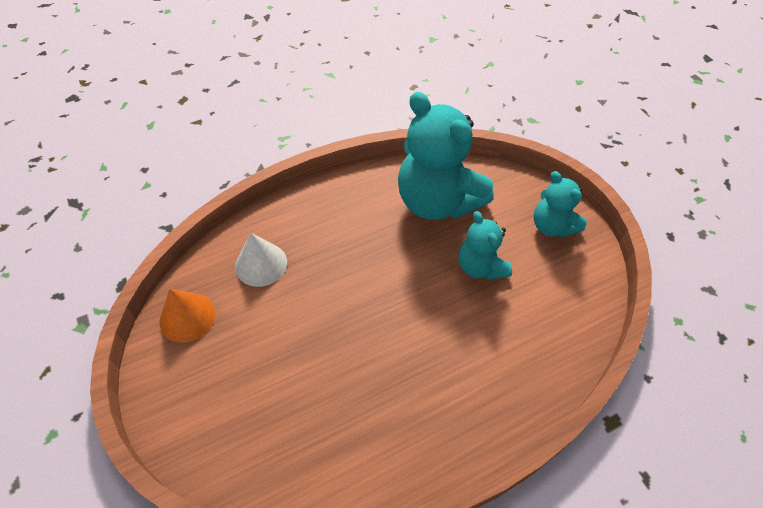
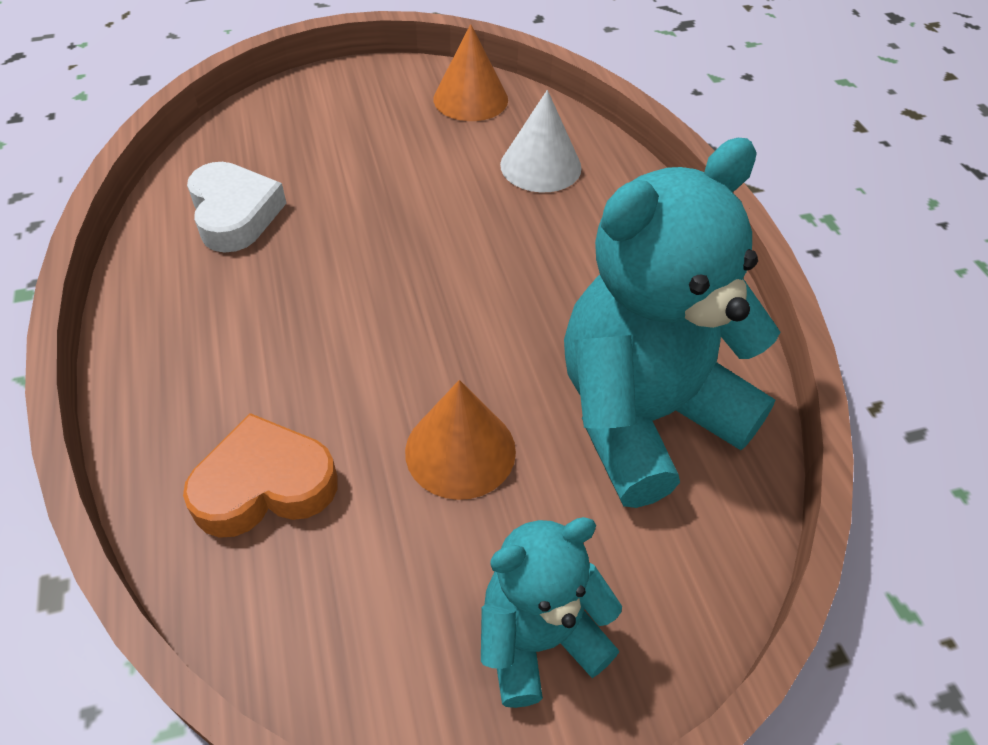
camera: 100 degrees right, 5 degrees down
turquoise teddy bear [459,211,512,280] -> orange cone [405,380,516,500]
none -> orange heart [183,413,338,538]
none -> white heart [187,162,286,253]

